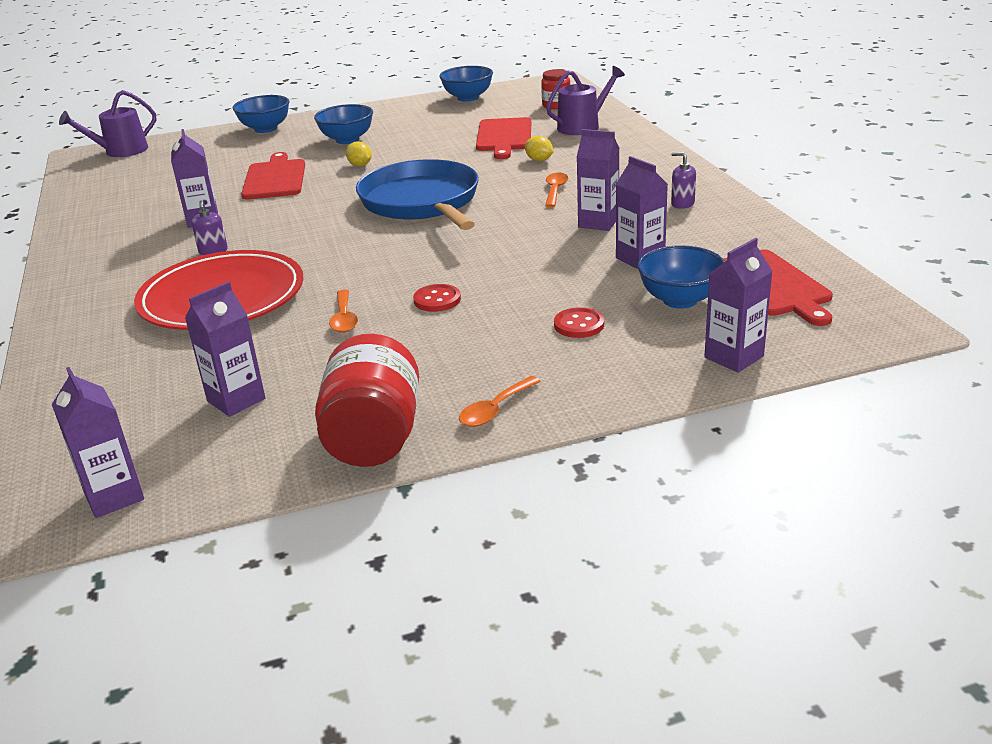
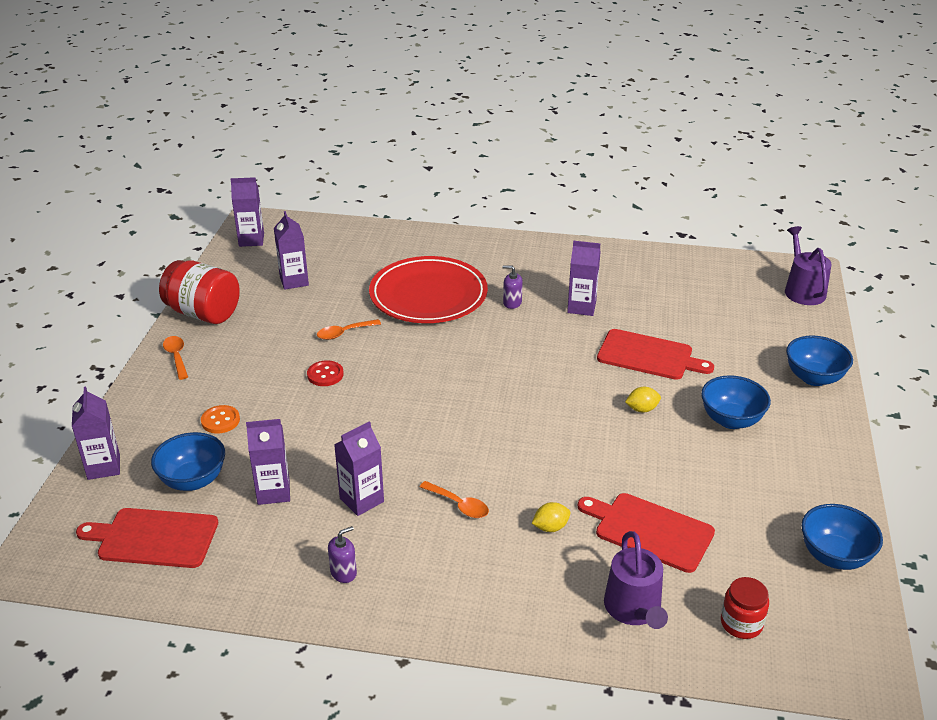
camera: 115 degrees right, 5 degrees up
orange spoon [329,290,358,332] -> orange spoon turned 45 degrees counterclockwise [317,319,381,340]
blue pan [356,159,479,230] -> none
red button [554,307,604,338] -> orange button [201,405,240,434]

